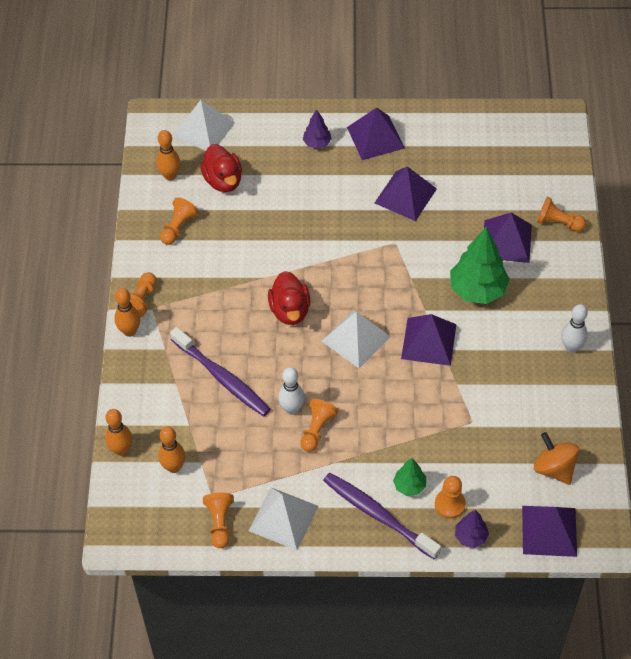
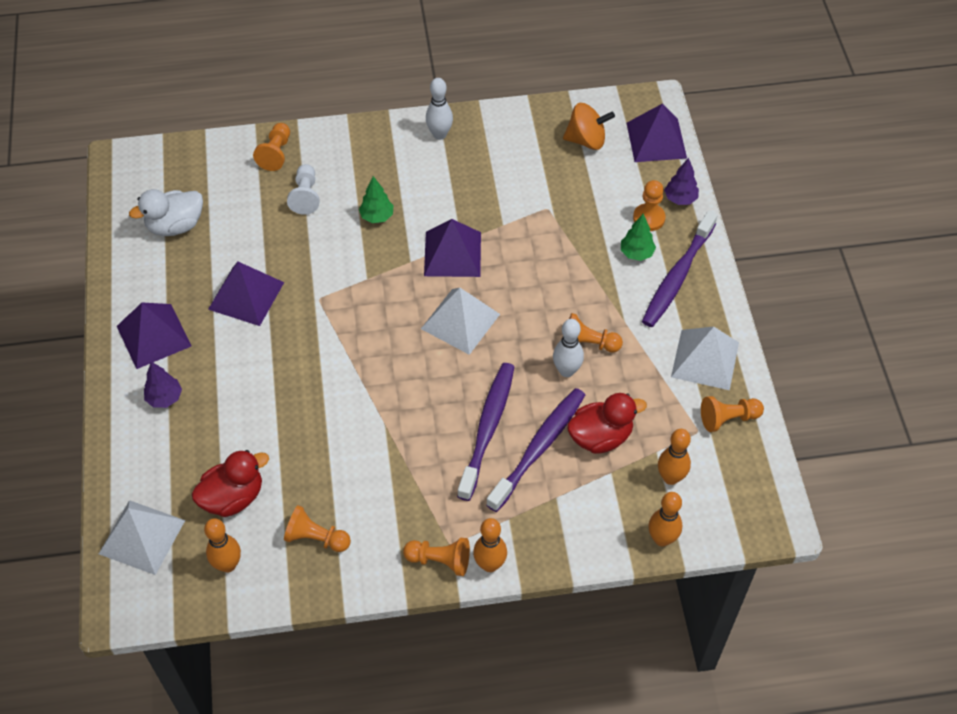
camera: 100 degrees left, 0 degrees up
red duck [268,271,310,325] -> red duck moved to [567,393,647,454]
green tree [450,227,510,304] -> green tree [359,176,394,223], size x0.52
purple pyramid [484,213,532,263] -> white pawn [287,164,320,215]
orange spinning top [534,432,580,485] -> orange spinning top turned 135 degrees counterclockwise [563,103,615,150]
none -> white duck [129,189,203,236]
none -> purple toothbrush [457,363,514,501]

